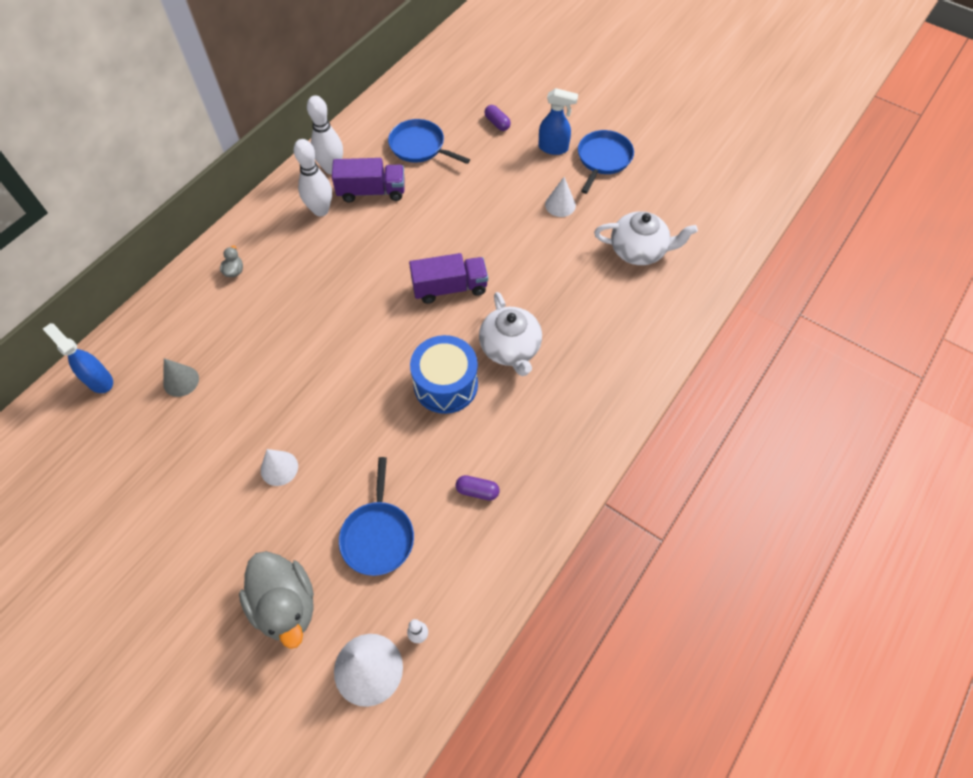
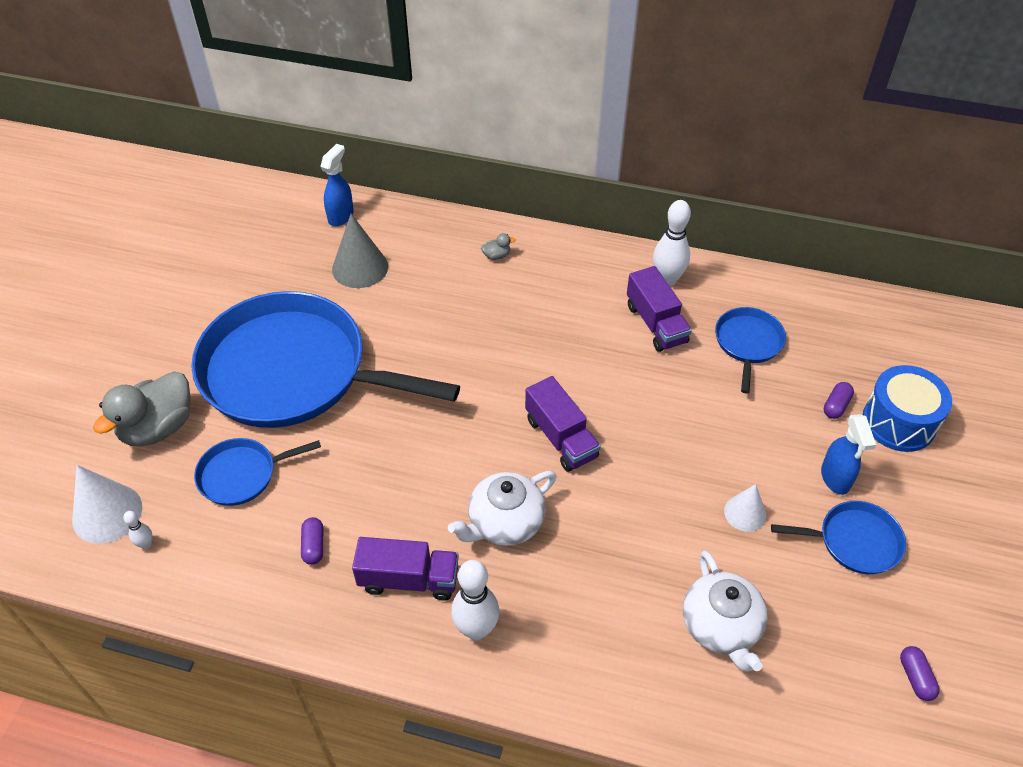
camera: 70 degrees right, 10 degrees down
grey cone [163,358,199,397] -> grey cone [332,214,388,288], size x1.62
white cone [261,449,298,486] -> blue pan [191,291,460,428]
white bowling pin [294,139,332,216] -> white bowling pin moved to [451,560,499,640]
blue drum [410,335,478,414] -> blue drum moved to [863,365,952,452]
none -> purple truck [352,537,459,600]
none -> purple capsule [900,646,940,701]

